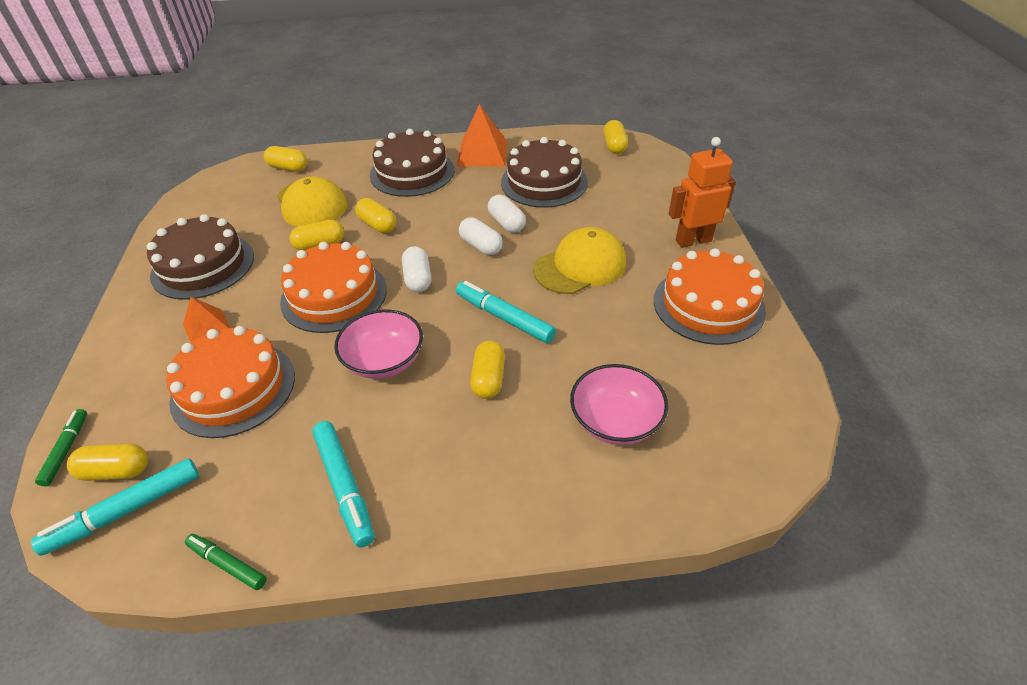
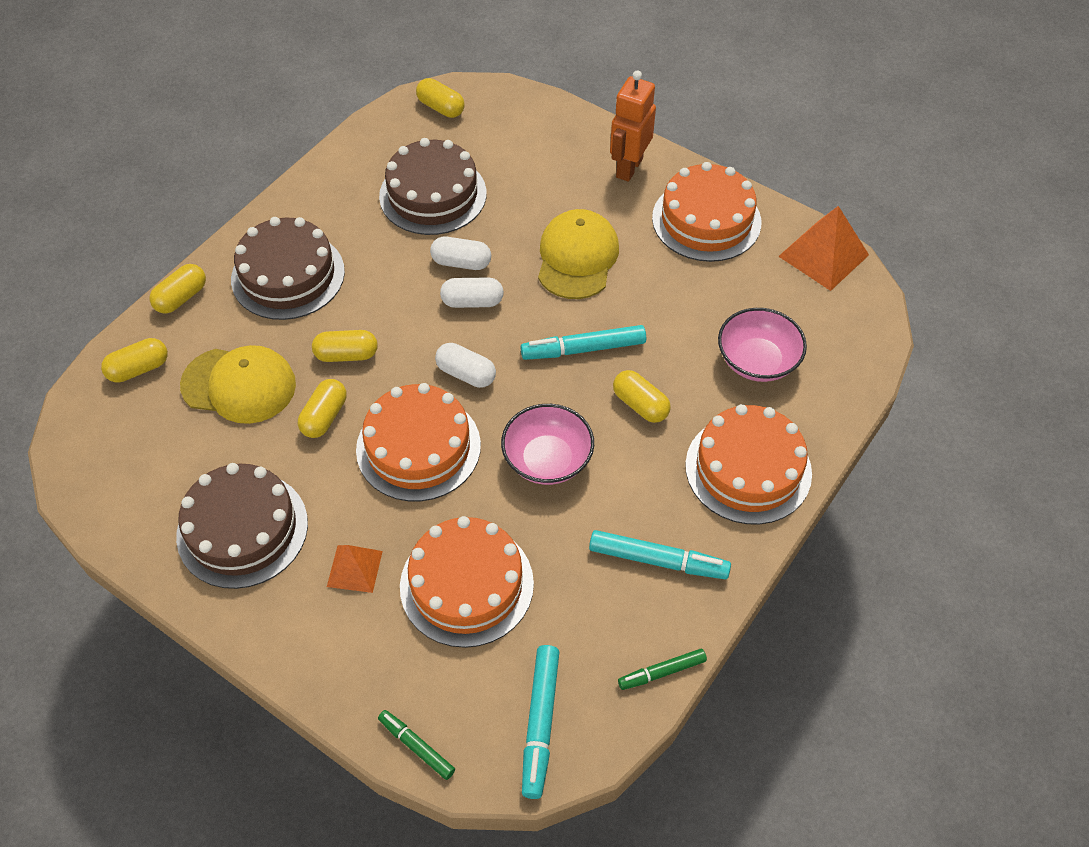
camera: 50 degrees left, 10 degrees up
yellow capsule [67,443,148,481] -> yellow capsule moved to [149,264,206,314]
orange pyramid [457,104,507,167] -> orange pyramid moved to [778,206,869,291]
none -> orange cake [685,404,812,525]

